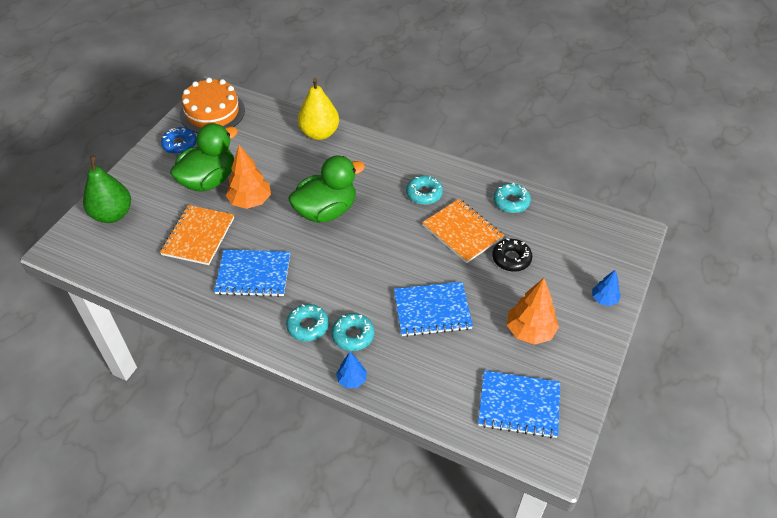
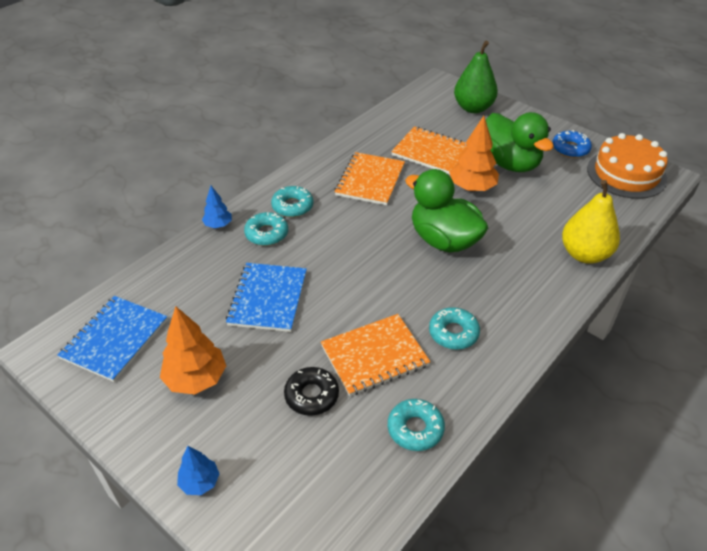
camera: 105 degrees right, 5 degrees down
blue notebook [214,250,290,297] -> orange notebook [334,152,405,205]
green duck [288,155,365,223] -> green duck turned 150 degrees clockwise [405,169,488,253]

